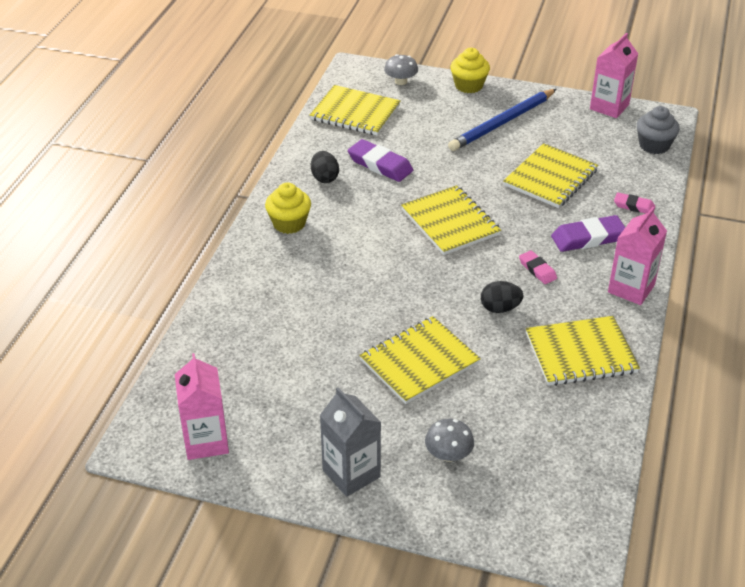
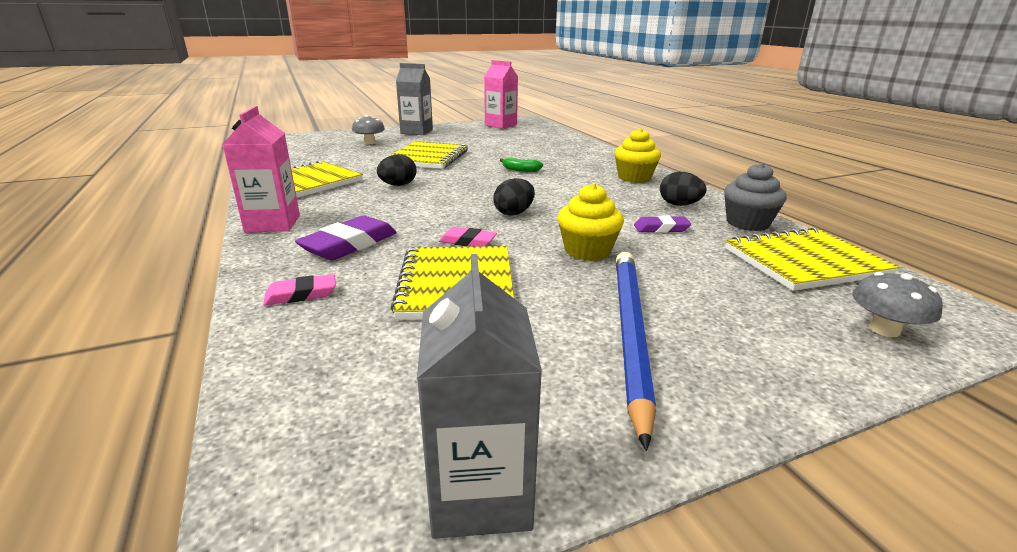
camera: 140 degrees right, 15 degrees down
purple eraser [348,139,413,182] -> purple eraser [634,216,691,233], size x0.59
yellow notebook [401,185,501,255] -> black egg [493,178,535,216]
yellow cupcake [450,48,490,93] -> yellow cupcake moved to [558,183,624,261]
pink eraser [519,250,557,284] -> pink eraser moved to [439,227,497,247]
pink carton [590,33,638,118] -> grey carton [417,254,542,539]
grey cupcake [637,106,680,154] -> grey cupcake moved to [724,163,787,231]
none -> green banana [500,157,543,172]

